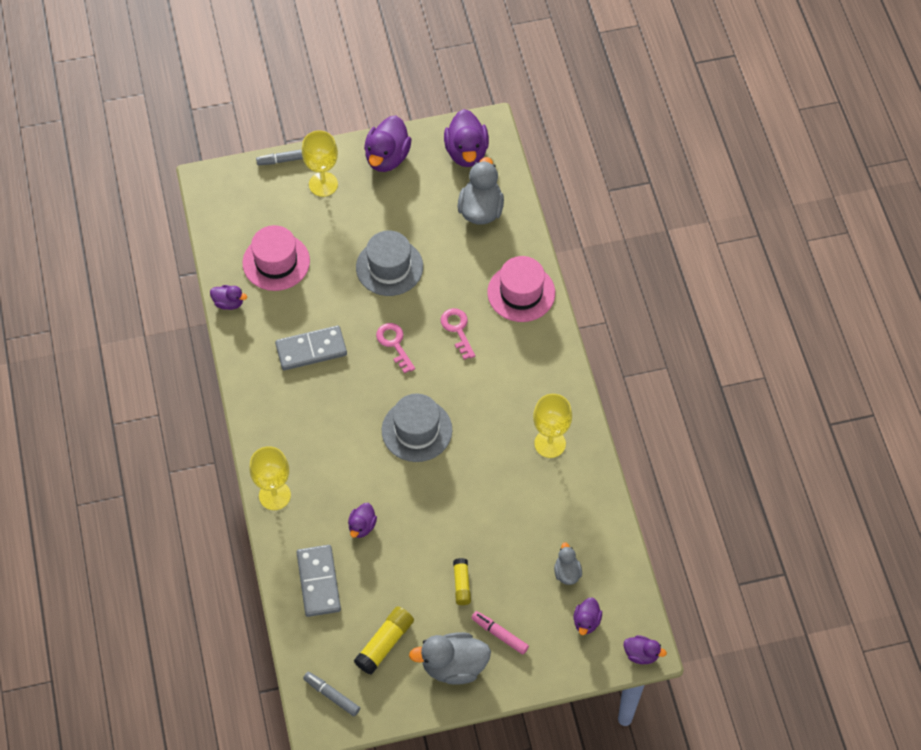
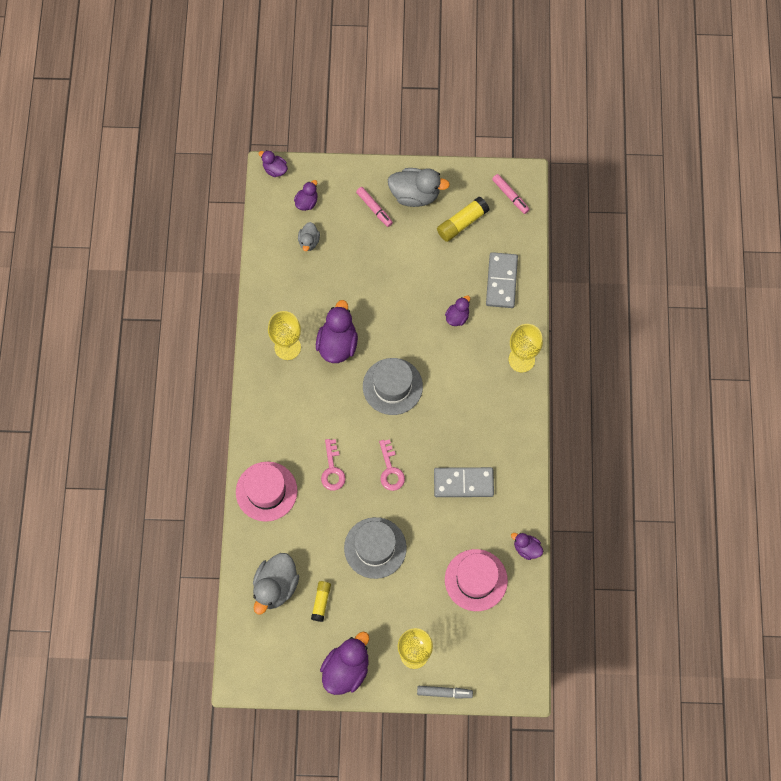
camera: 165 degrees left, 10 degrees up
grey marker [303,672,360,716] -> pink marker [492,174,530,214]
purple duck [444,109,489,167] -> purple duck moved to [316,300,358,363]
yellow glue stick [453,558,471,605] -> yellow glue stick moved to [311,581,331,622]

